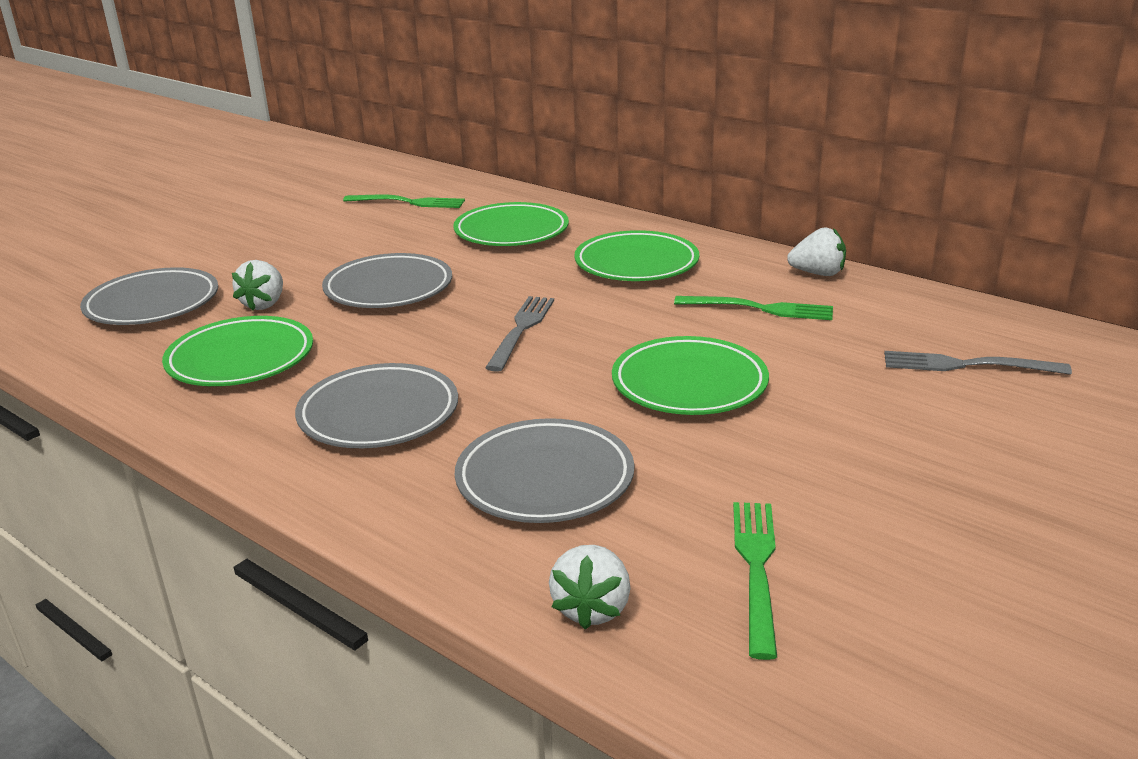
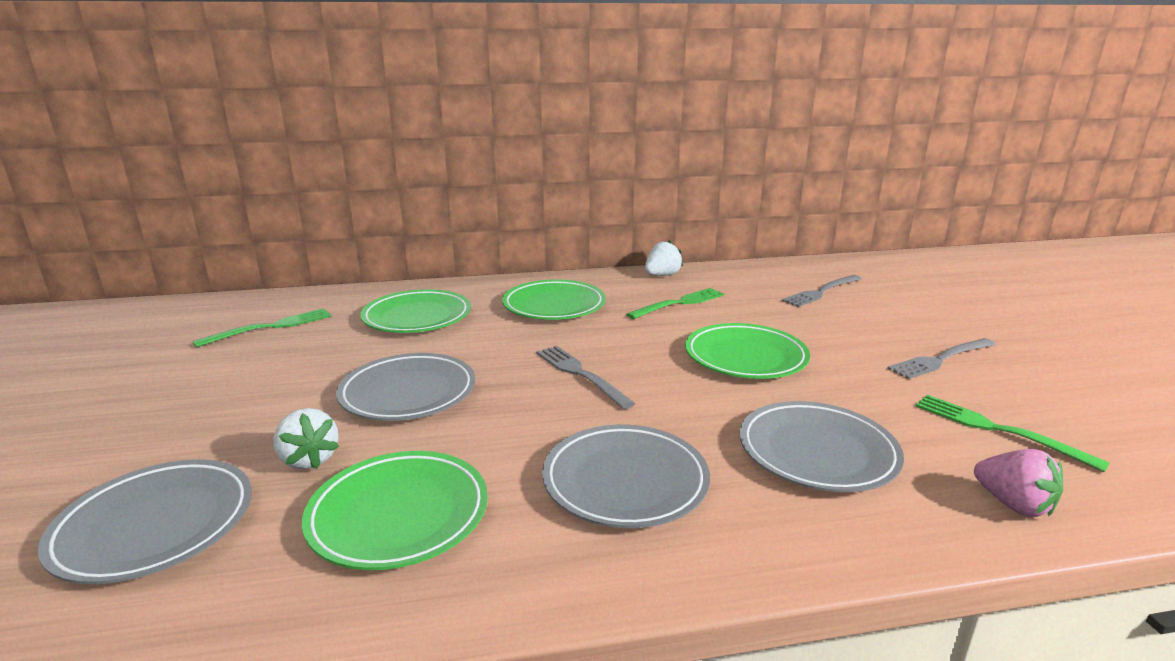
camera: 50 degrees left, 5 degrees down
white strawberry [549,545,631,630] -> pink strawberry [974,449,1063,517]
none -> grey fork [887,338,996,379]

